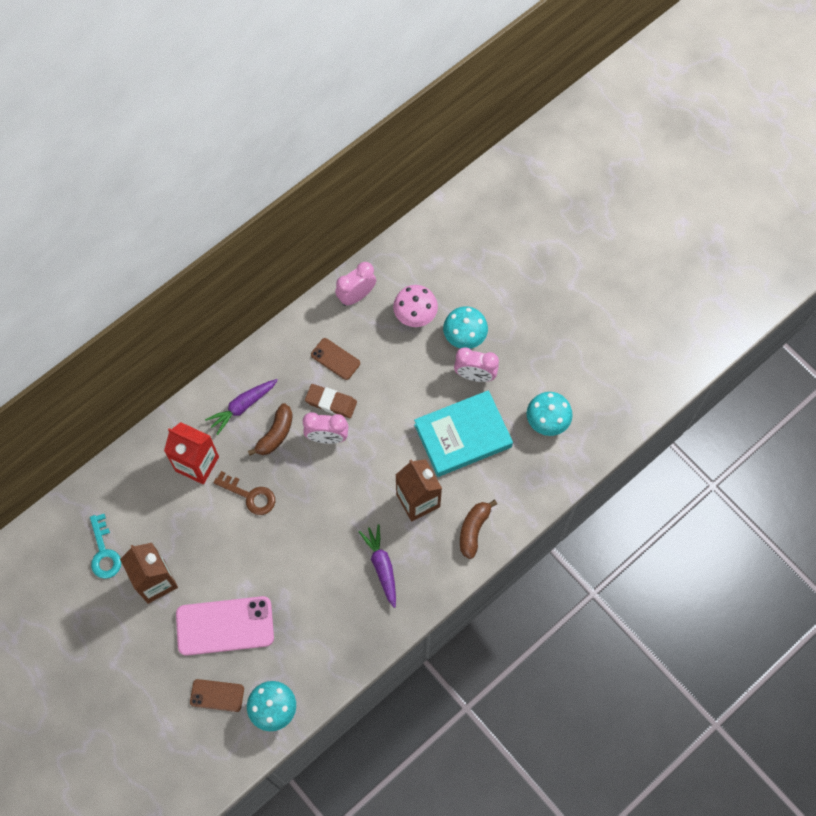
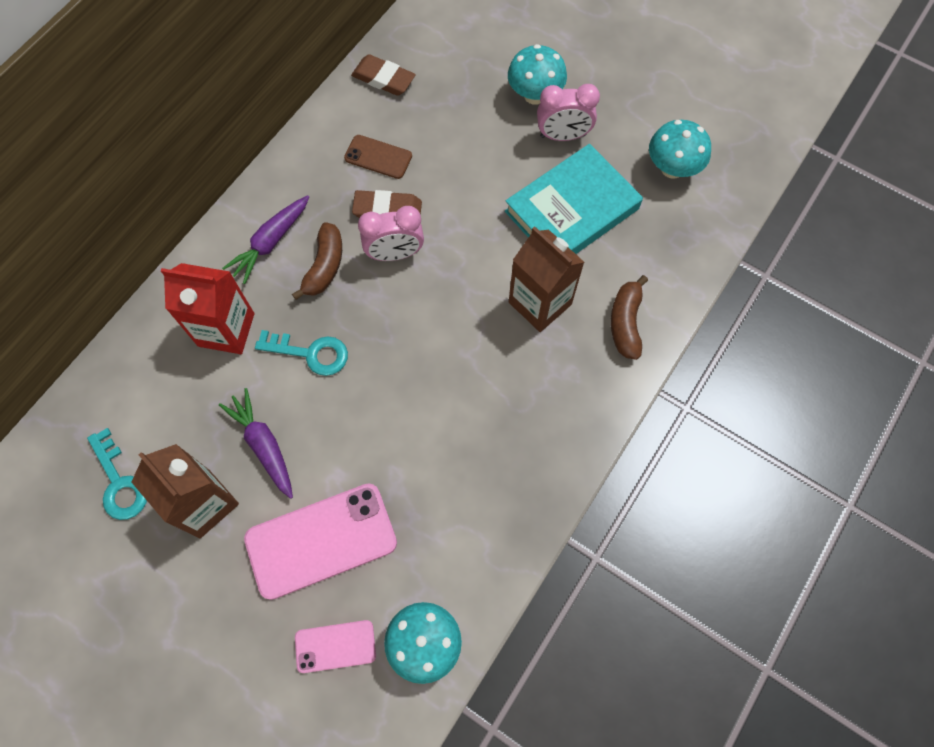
camera: 15 degrees left, 0 degrees up
brown phone [190,679,244,712] -> pink phone [295,620,376,673]
brown key [213,471,275,515] -> turquoise key [255,330,348,376]
pink clock [335,262,376,306] -> brown eraser [351,54,416,96]
purple carrot [358,524,396,608] -> purple carrot moved to [219,388,293,499]
pink mushroom [393,285,438,327] -> none

